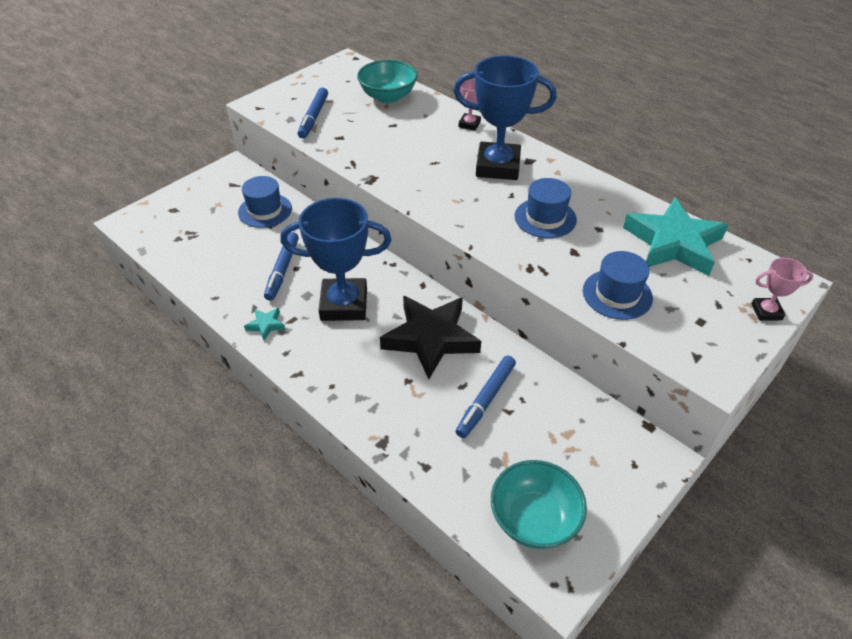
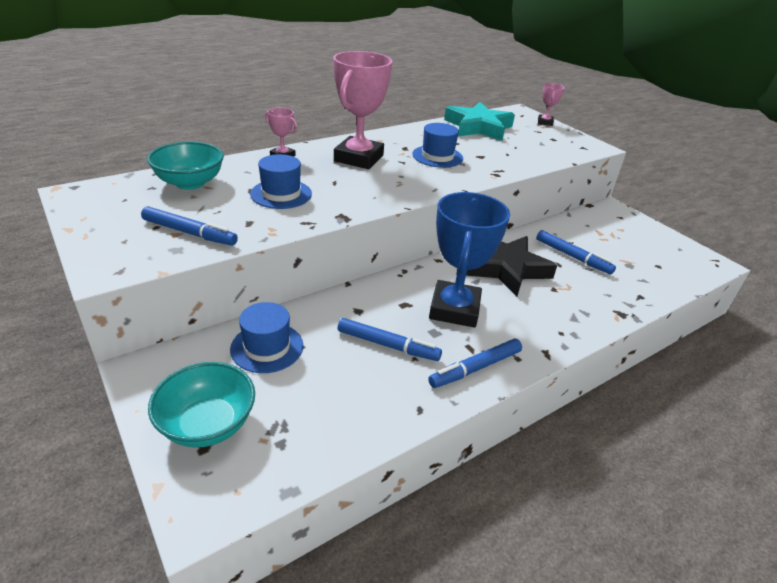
camera: 80 degrees left, 10 degrees down
turquoise star [244,308,285,340] -> blue marker [428,339,522,388]
blue trophy [453,55,556,180] -> pink trophy [333,51,392,169]
turquoise bowl [491,460,587,549] -> turquoise bowl moved to [148,362,255,448]
blue hat [583,251,653,320] -> blue hat moved to [250,154,312,209]

